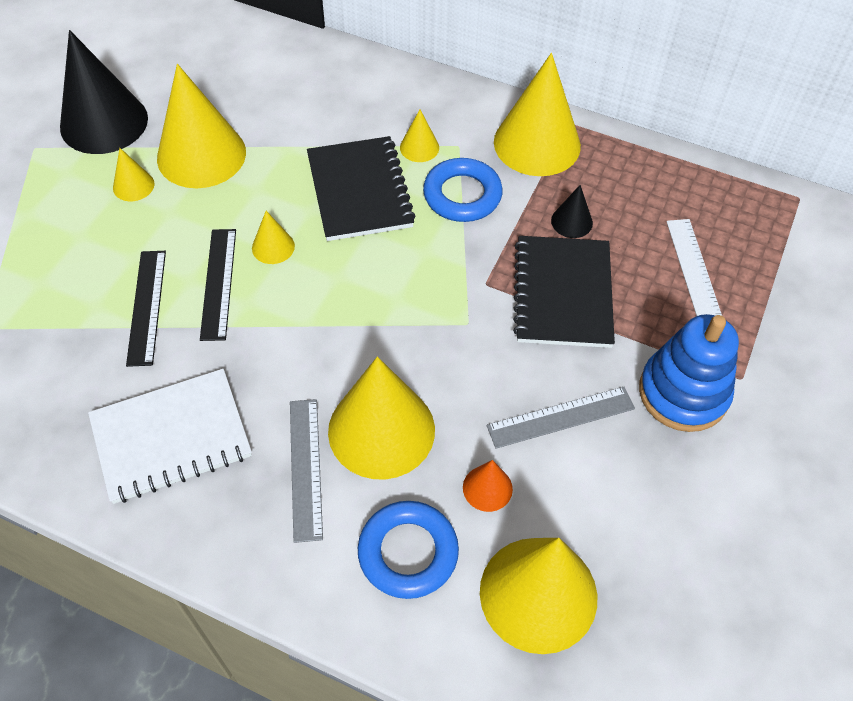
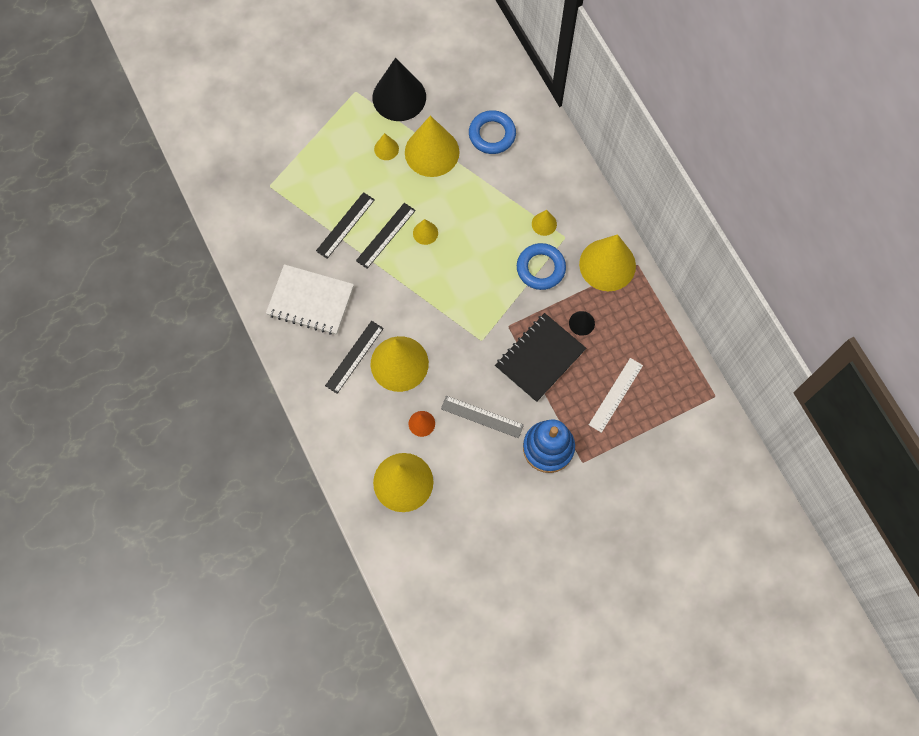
camera: 40 degrees right, 15 degrees up
grey ruler [290,399,323,543] -> black ruler [325,321,384,394]
black notebook [307,136,416,241] -> none
blue ring [358,501,459,599] -> blue ring moved to [469,110,516,154]

